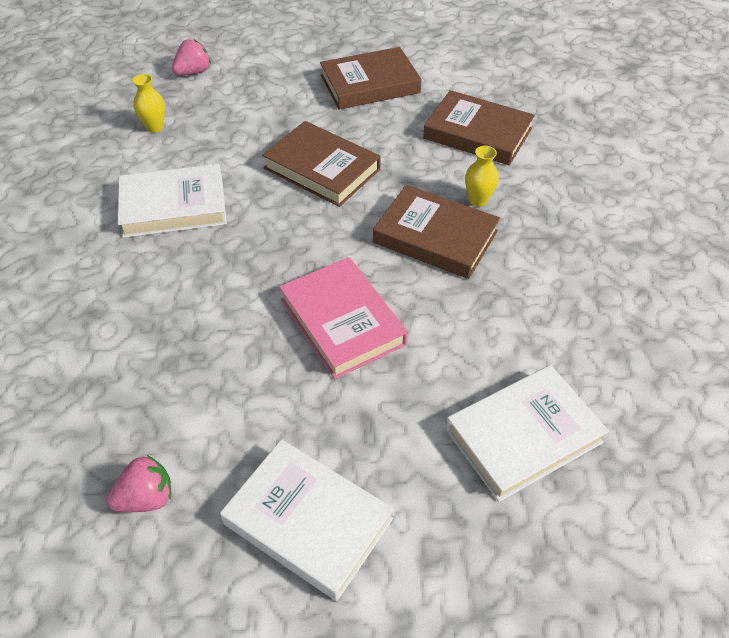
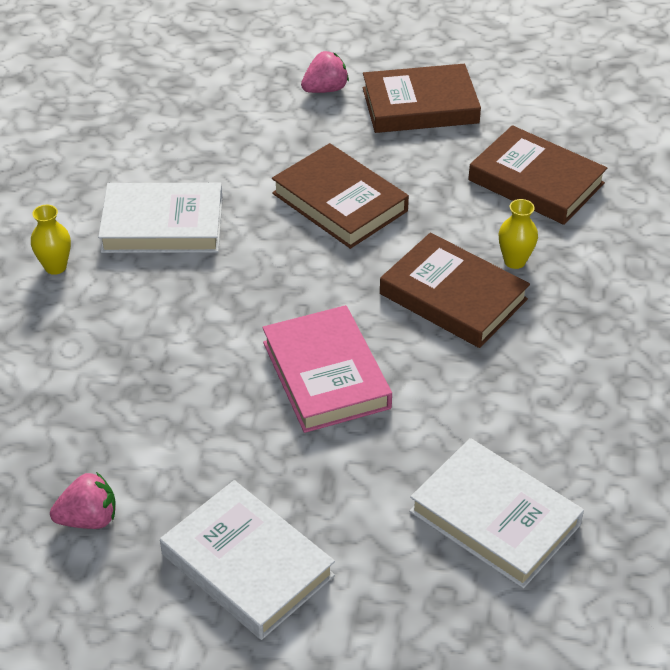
camera: 10 degrees right, 5 degrees down
yellow vase [132,74,165,133] -> yellow vase moved to [31,205,71,275]
pink strawberry [172,39,211,75] -> pink strawberry moved to [301,51,349,93]
white book [446,365,609,502] -> white book turned 60 degrees clockwise [409,438,584,589]

